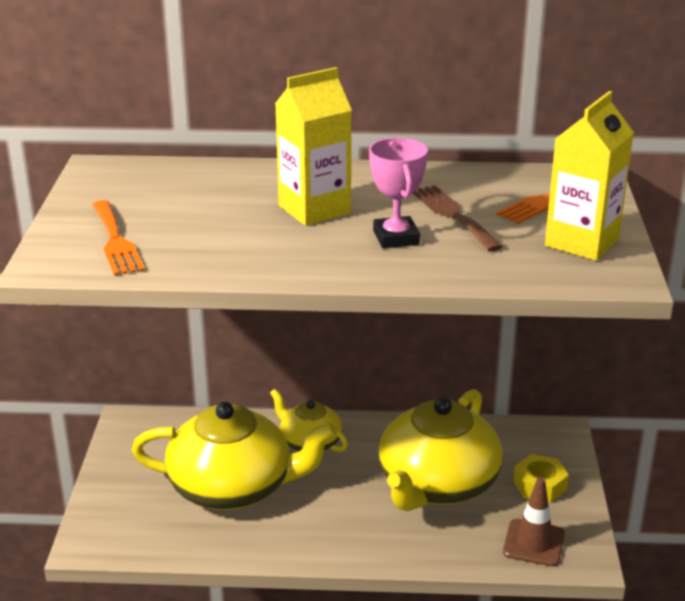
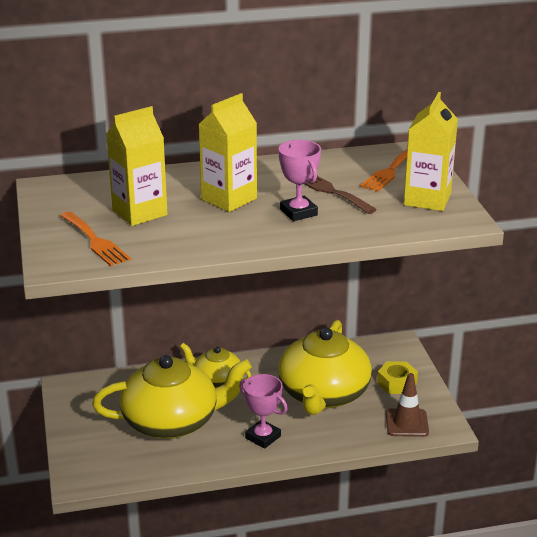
camera: 15 degrees left, 0 degrees up
none -> yellow carton [106,106,168,226]
none -> pink trophy [239,374,288,449]

